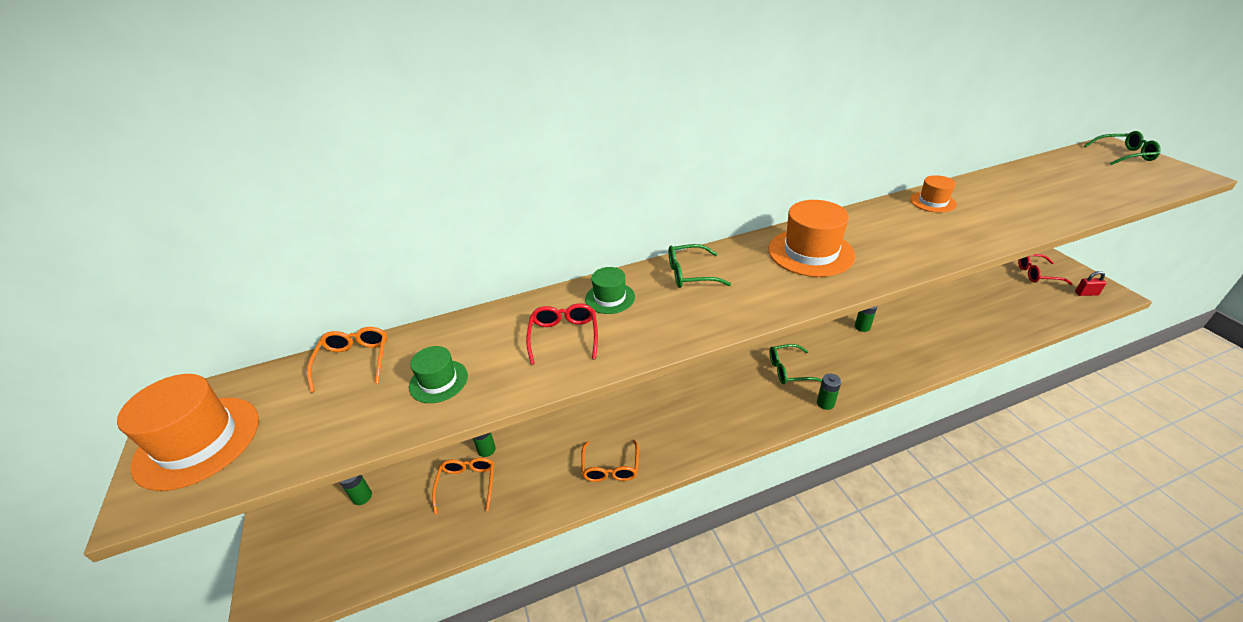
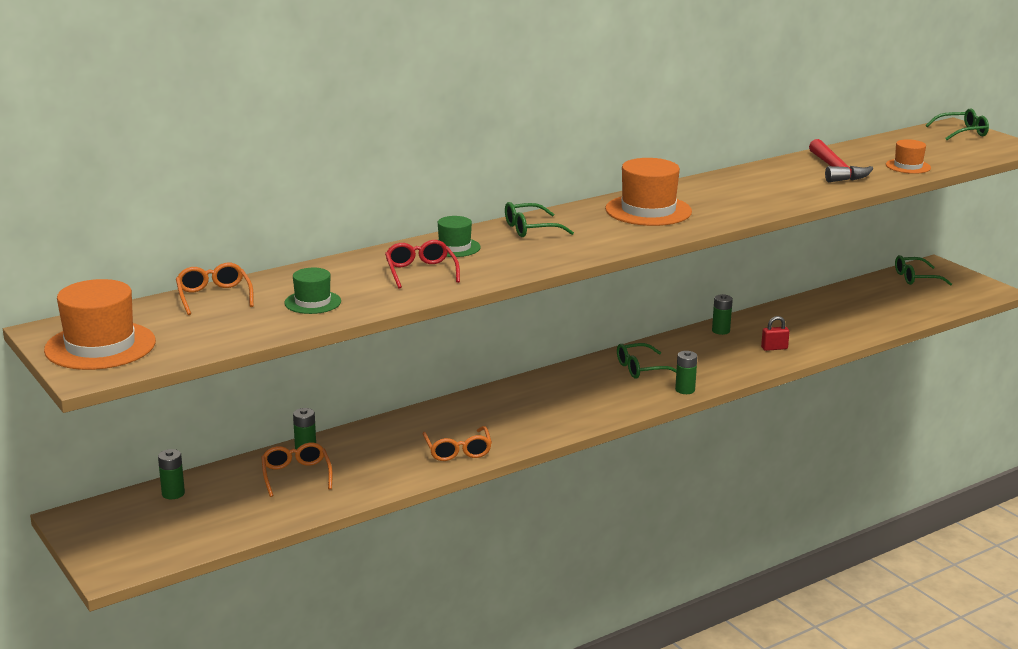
camera: 15 degrees left, 15 degrees down
orange hat [910,175,957,213] -> orange hat moved to [886,139,931,174]
red glasses [1018,254,1073,285] -> green glasses [895,255,952,286]
red padlock [1075,271,1107,296] -> red padlock moved to [761,316,790,351]
none -> red hammer [809,139,873,182]

